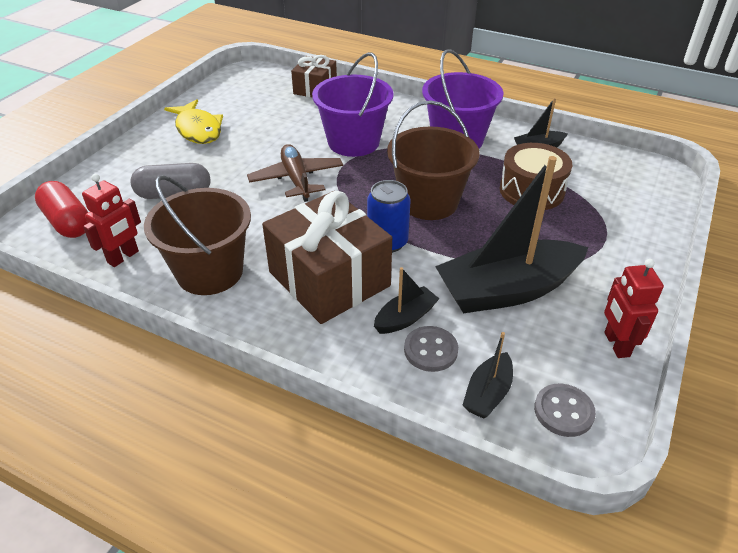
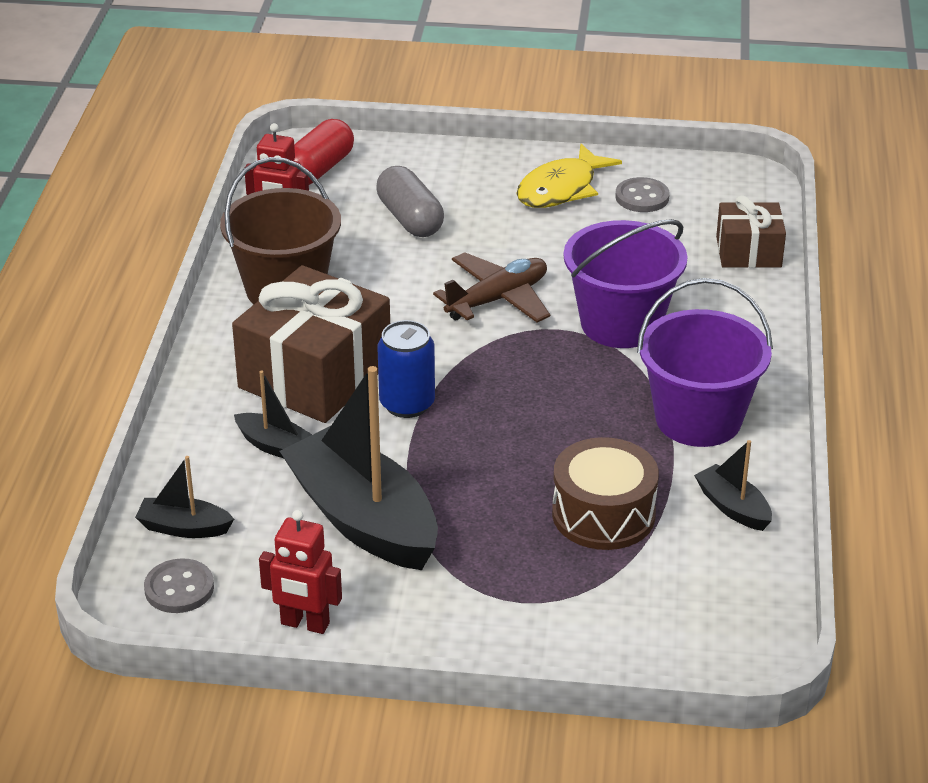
camera: 70 degrees right, 5 degrees down
brown bucket [387,100,480,220] -> none
grey button [404,326,458,372] -> grey button moved to [615,177,670,212]
red robot [604,259,664,358] -> red robot turned 135 degrees counterclockwise [259,510,342,634]

